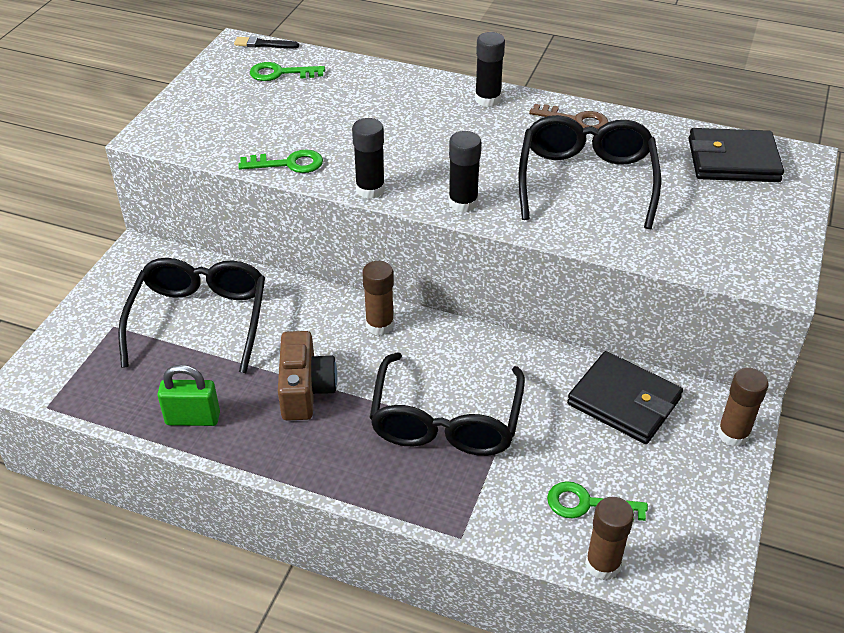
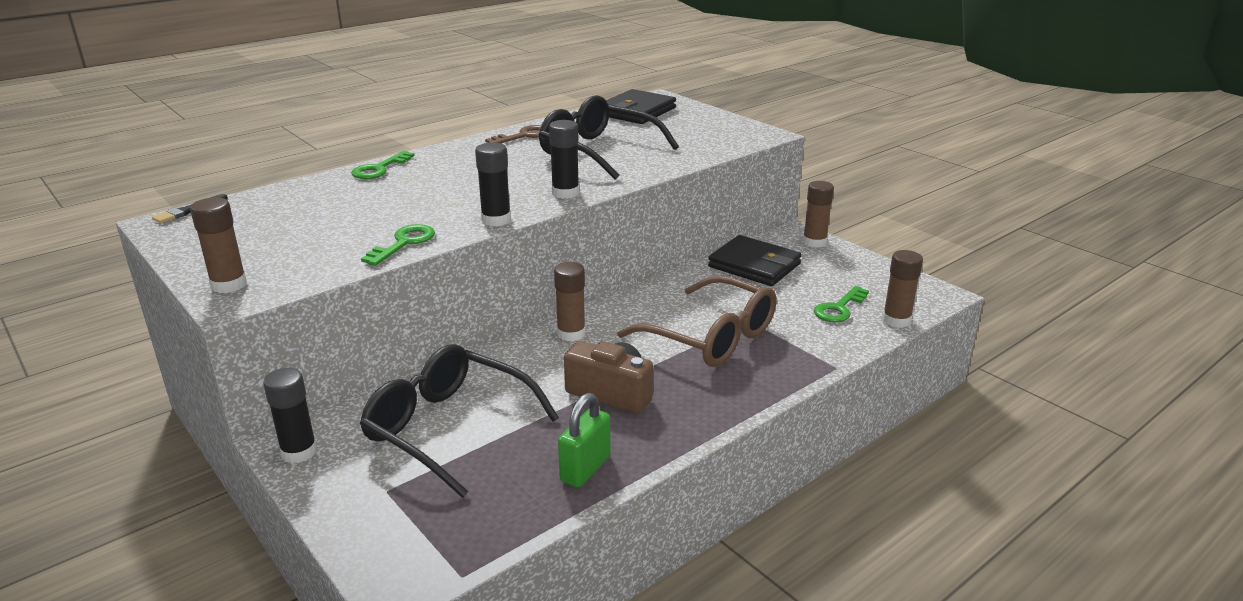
camera: 60 degrees left, 15 degrees down
green key [250,62,325,81] -> green key moved to [352,151,415,179]
black glasses [369,352,525,456] -> brown glasses [617,275,777,367]
black glue stick [475,32,505,107] -> black glue stick moved to [263,368,317,463]
black wallet [567,351,683,444] -> black wallet turned 60 degrees clockwise [708,235,802,286]
none -> brown glue stick [190,197,247,293]

